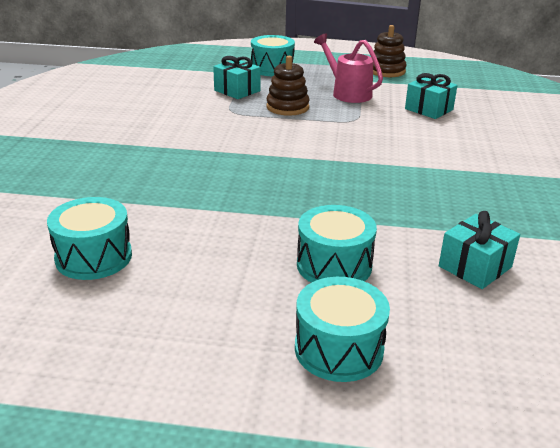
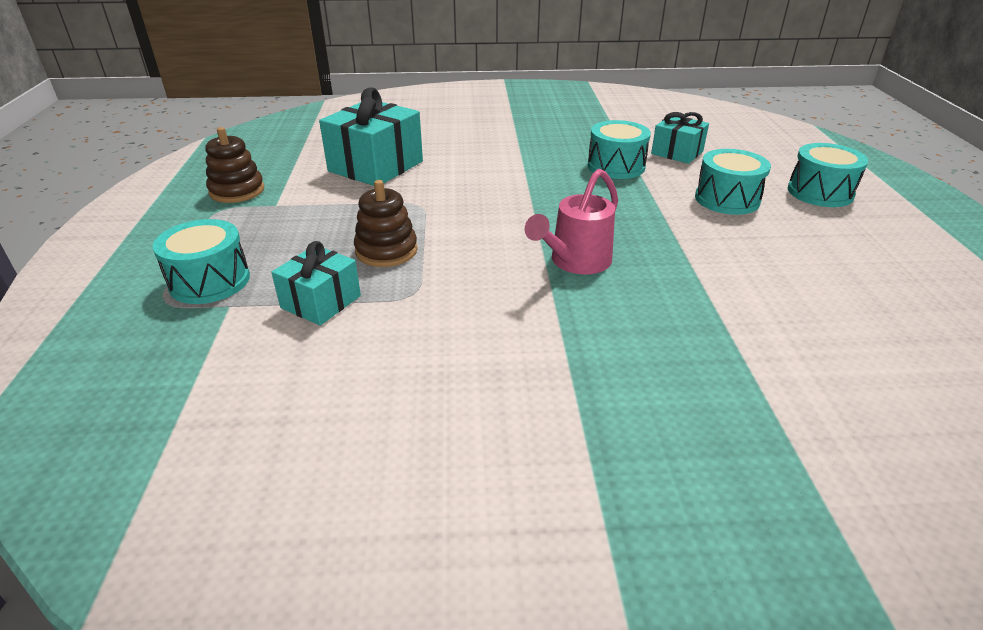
camera: 100 degrees left, 5 degrees up
turquoise drum [47,197,132,280] -> turquoise drum moved to [588,120,651,179]
pink watering can [314,33,383,103] -> pink watering can moved to [524,169,618,275]
turquoise gift [405,73,458,119] -> turquoise gift [319,88,423,186], size x1.69

